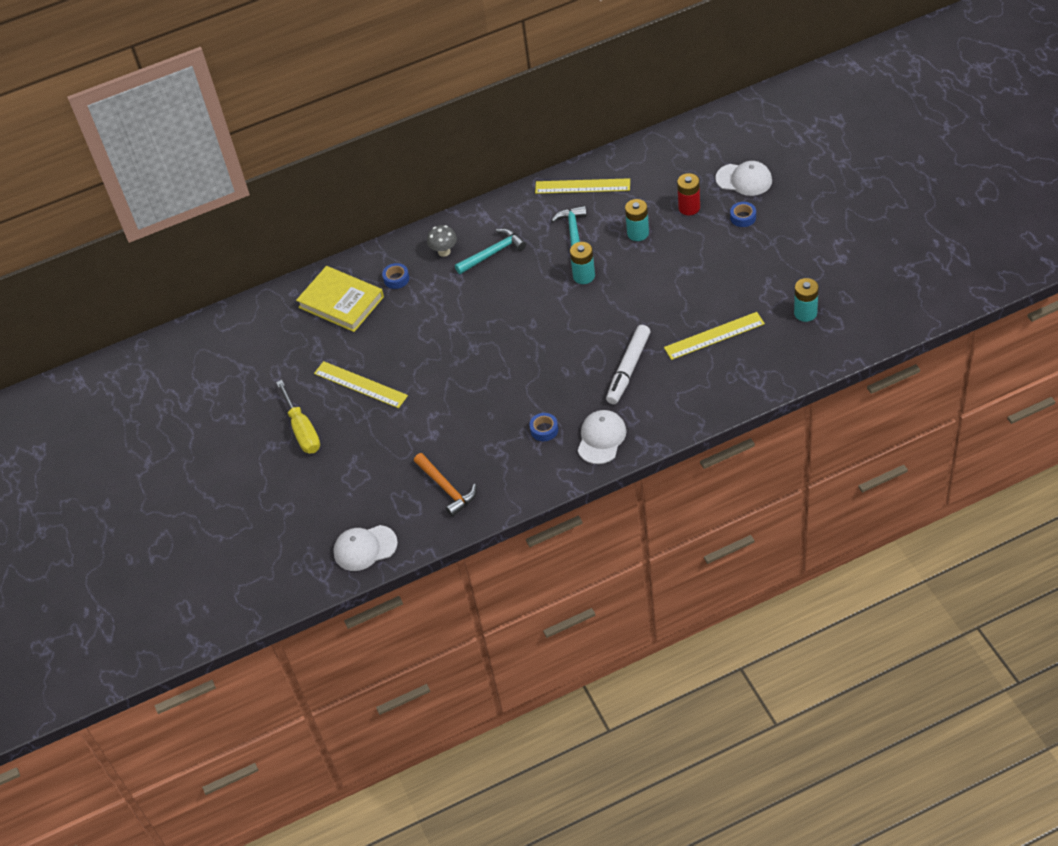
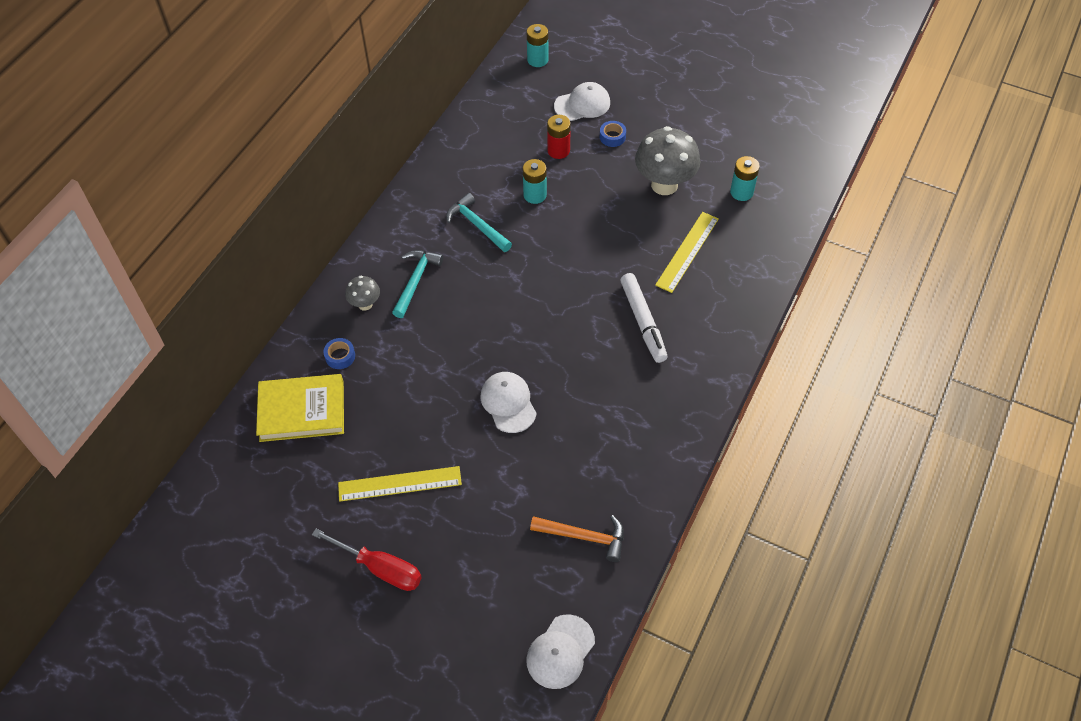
camera: 45 degrees left, 5 degrees up
yellow screwdriver [276,380,320,453] -> red screwdriver [312,529,422,591]
blue tape [529,413,558,441] -> none
yellow ruler [535,178,630,194] -> none
turquoise battery [570,242,595,284] -> turquoise battery moved to [527,24,548,67]
white cap [577,410,627,464] -> white cap moved to [480,372,537,433]
none -> grey mushroom [635,126,700,195]

